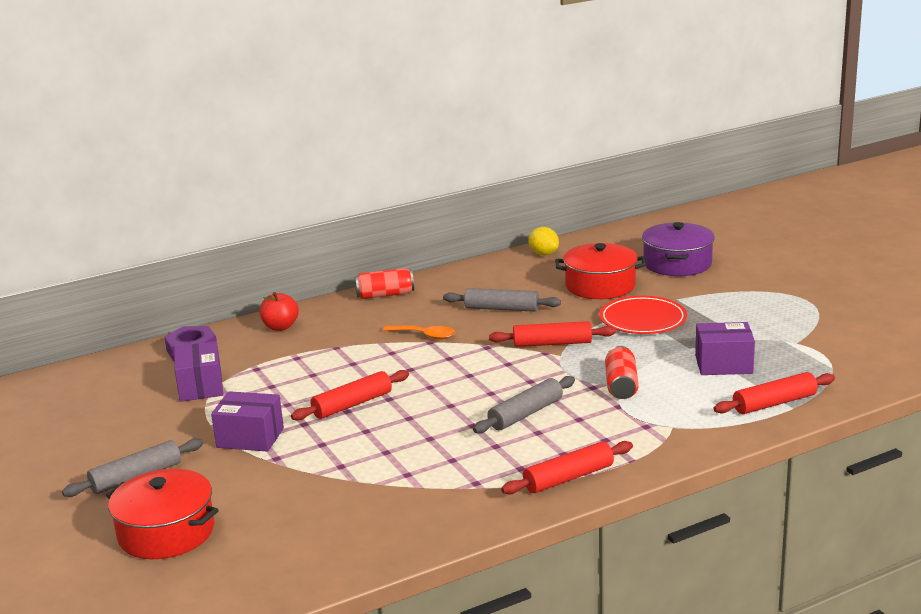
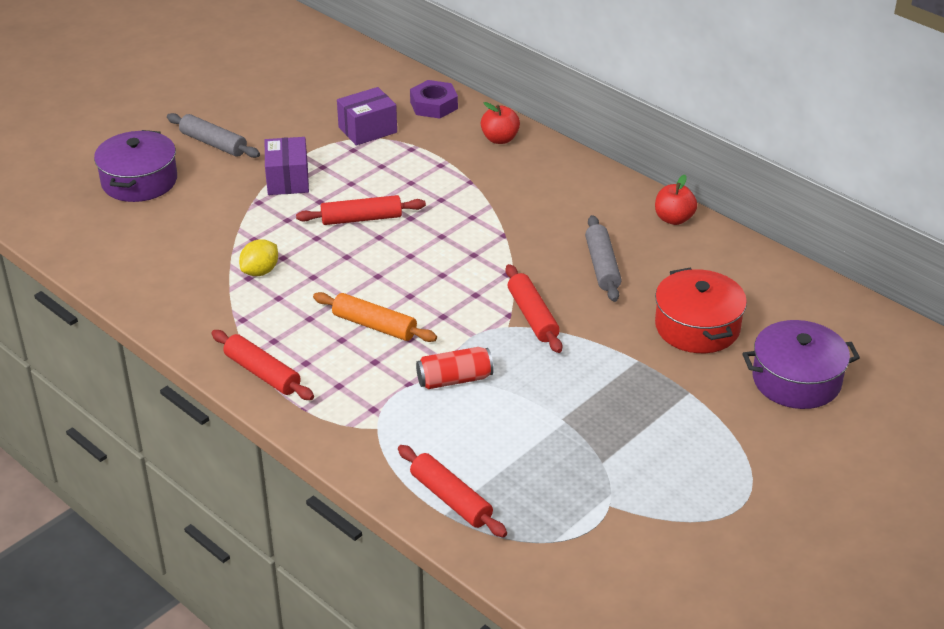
camera: 70 degrees right, 15 degrees up
red pot [106,469,218,559] -> purple pot [94,130,177,202]
red rolling pin [291,370,409,421] -> red rolling pin turned 45 degrees counterclockwise [296,195,426,225]
red can [355,268,414,299] -> none
orange spoon [383,325,456,340] -> none
grey rolling pin [473,376,575,433] -> orange rolling pin [313,292,437,342]
yellow lemon [528,227,559,256] -> yellow lemon moved to [239,239,278,276]
red plate [599,296,687,334] -> none
purple box [695,322,755,375] -> none
none -> red apple [655,175,697,225]

